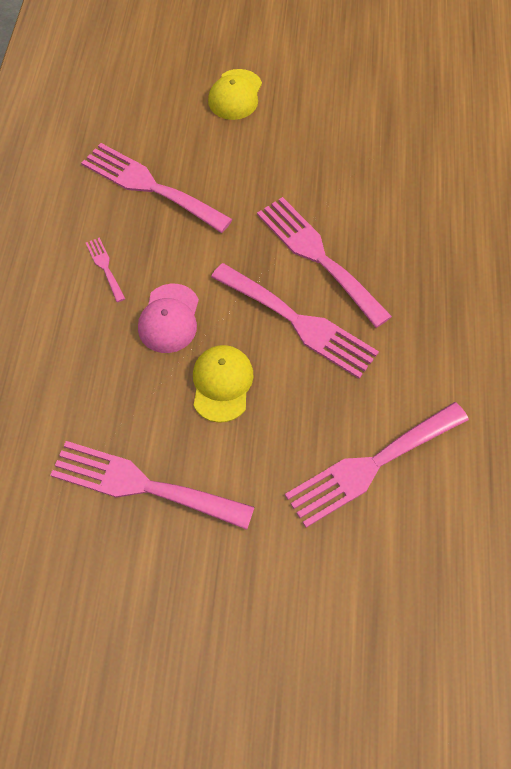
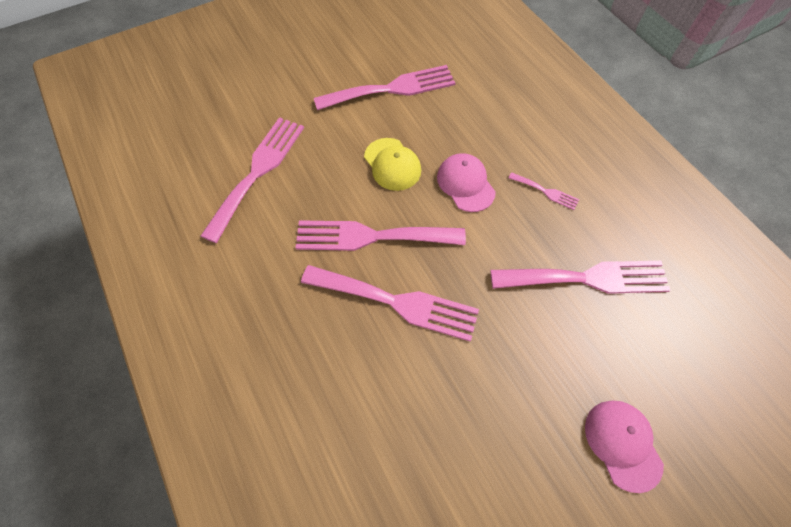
camera: 145 degrees right, 0 degrees up
yellow cap [208,69,262,120] -> pink cap [585,401,664,493]

